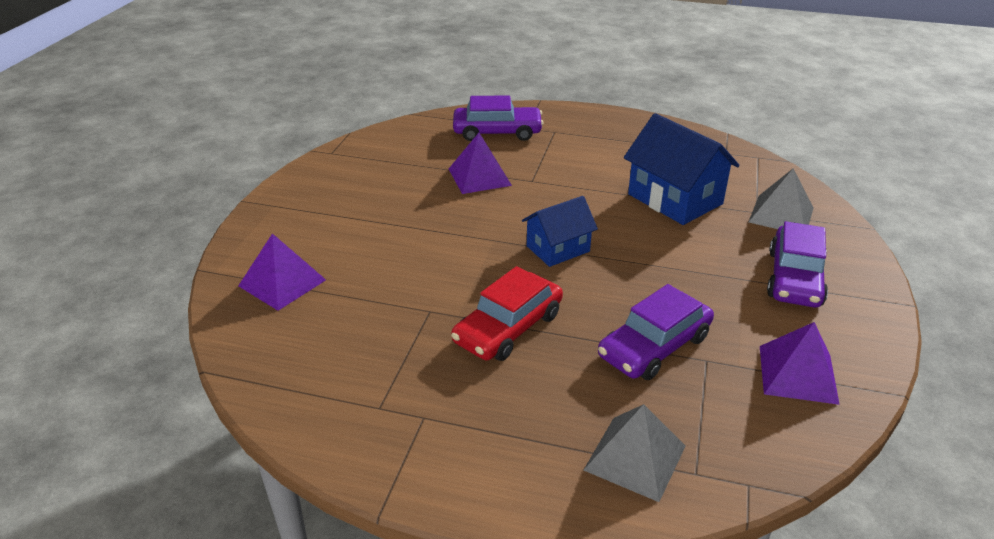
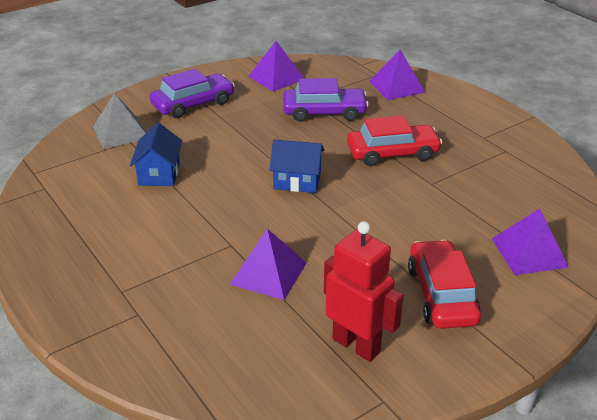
camera: 140 degrees left, 0 degrees up
purple car [453,96,544,141] -> none
grey pyramid [584,404,686,502] -> purple pyramid [369,50,425,100]
blue house [624,113,740,225] -> blue house [130,123,182,186], size x0.62
none -> red robot [324,221,404,362]
none -> red car [408,240,481,329]

